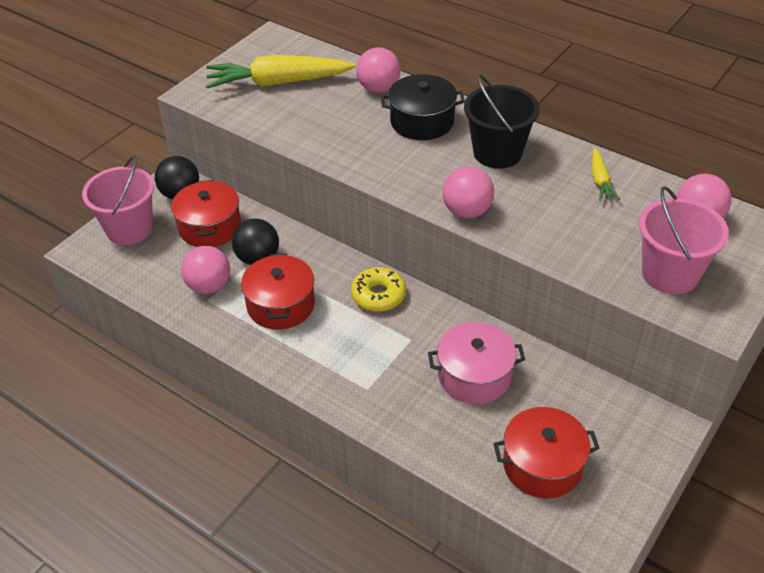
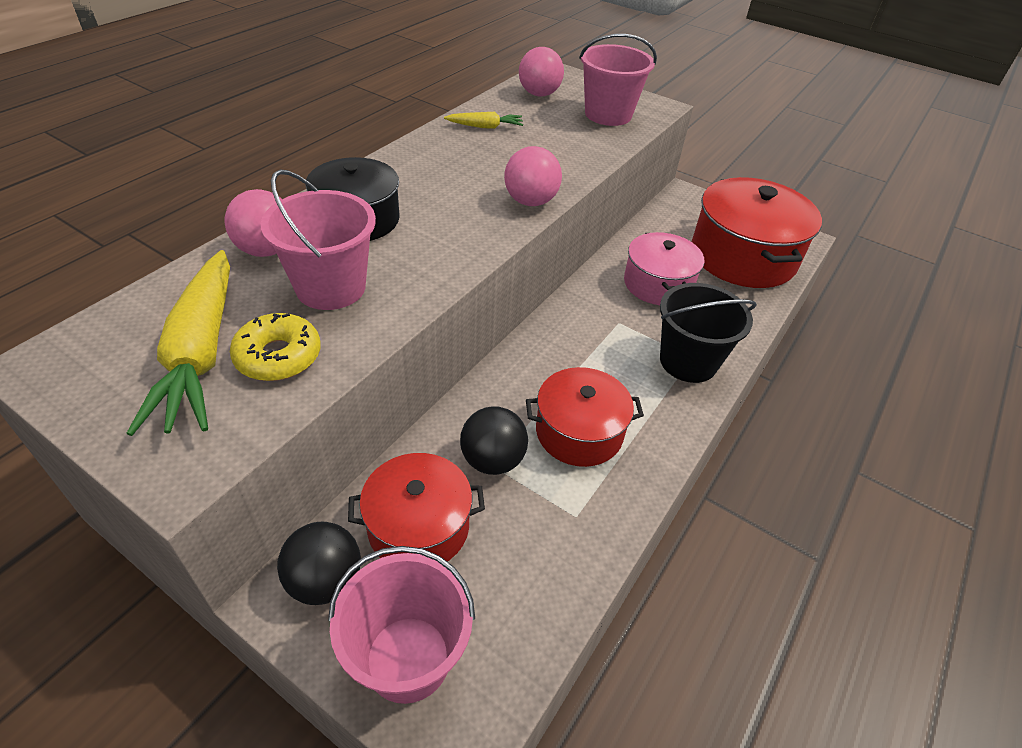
camera: 95 degrees left, 0 degrees up
pink ball [181,246,230,294] -> none
yellow donut [351,267,406,312] -> yellow donut moved to [230,313,321,381]
black bucket [464,74,540,169] -> black bucket moved to [660,283,757,383]
red pot [493,407,600,499] -> red pot [692,177,822,288], size x1.61
none -> pink bucket [261,169,376,310]

